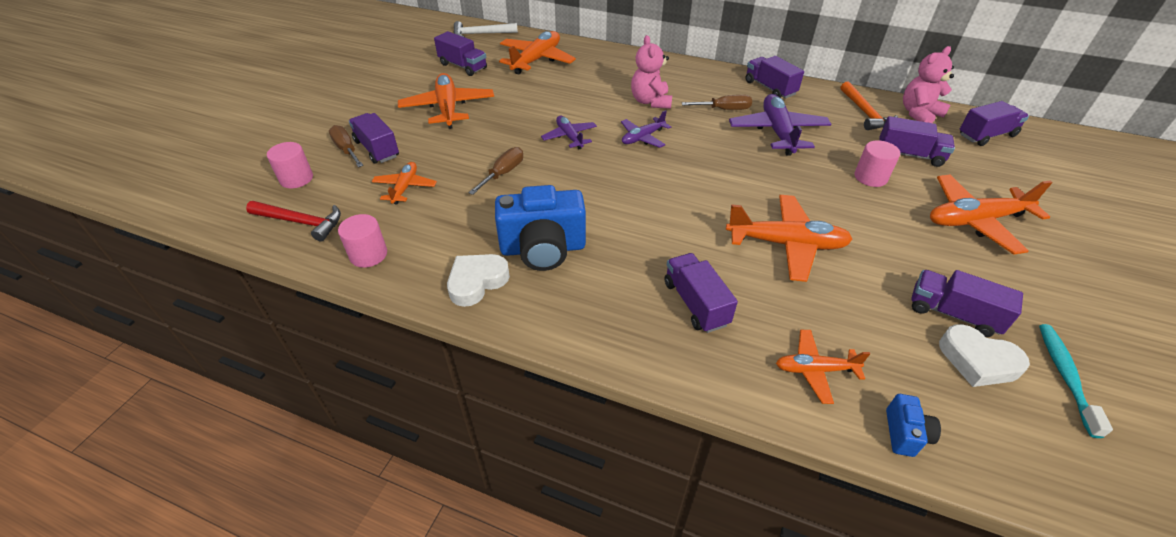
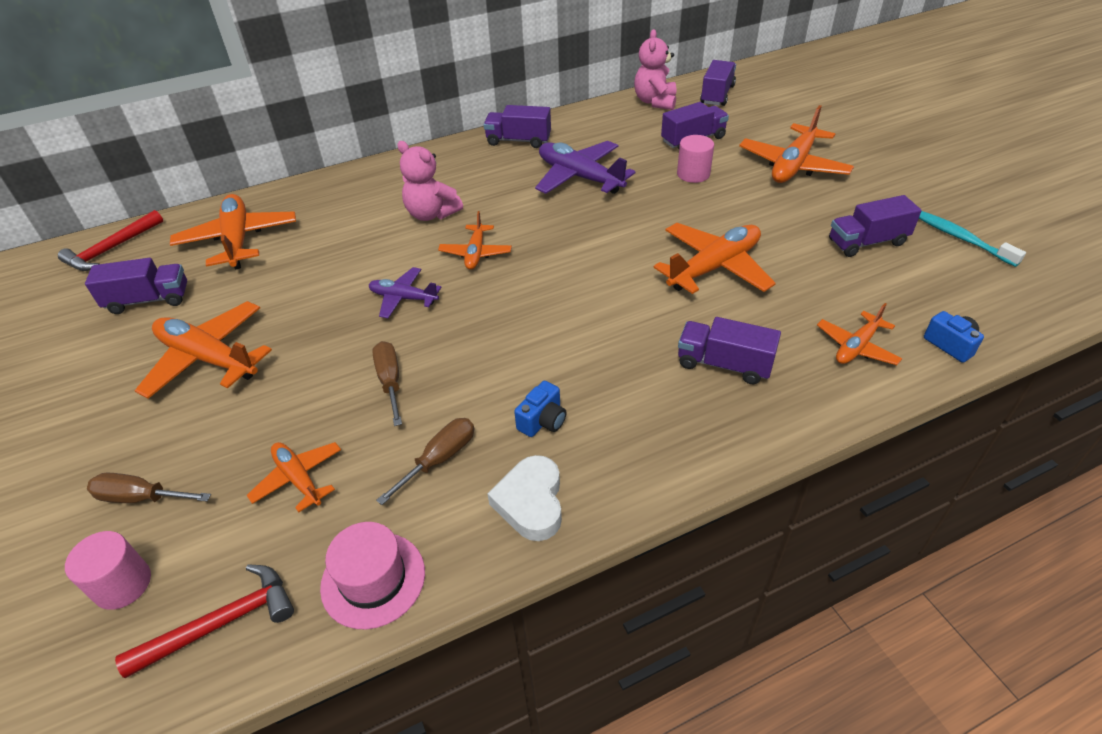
camera: 45 degrees left, 0 degrees up
pink cylinder [338,214,387,268] -> pink hat [320,522,425,629]
purple truck [349,113,399,164] -> none
white hammer [454,21,518,37] -> red hammer [58,210,163,271]
blue camera [495,185,586,271] -> blue camera [514,381,567,437], size x0.46
purple plane [621,110,671,148] -> orange plane [438,211,512,270]
brown screwdriver [682,95,752,110] -> brown screwdriver moved to [376,418,474,505]
orange hammer [841,81,898,130] -> none
white heart [939,324,1030,387] -> none

